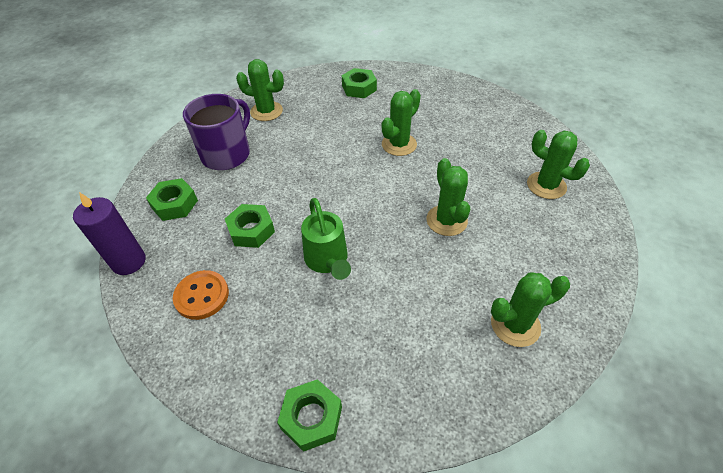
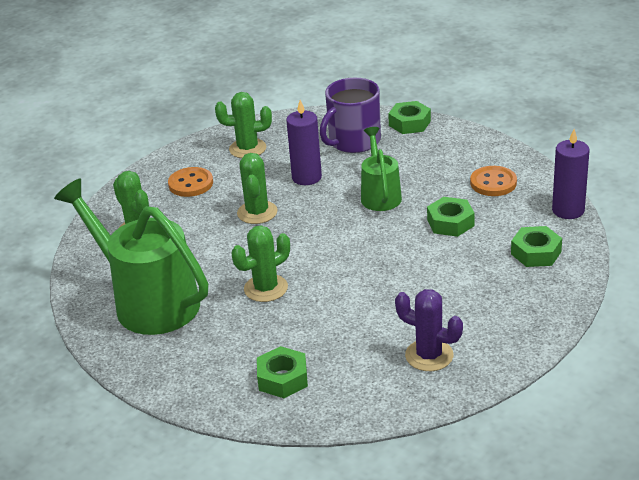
camera: 165 degrees left, 15 degrees down
purple mug [183,94,250,170] -> purple mug moved to [320,78,381,153]
green cactus [236,59,284,121] -> purple cactus [395,289,463,371]
none -> green watering can [54,179,208,335]
none -> orange button [168,167,213,197]
none -> purple candle [286,100,322,185]

